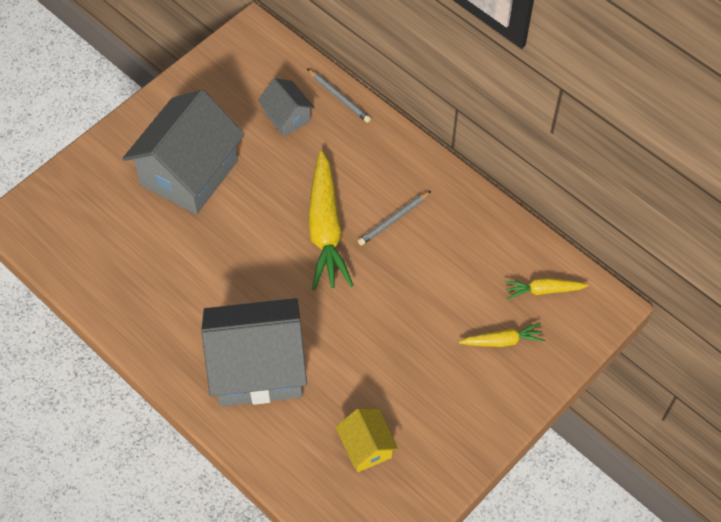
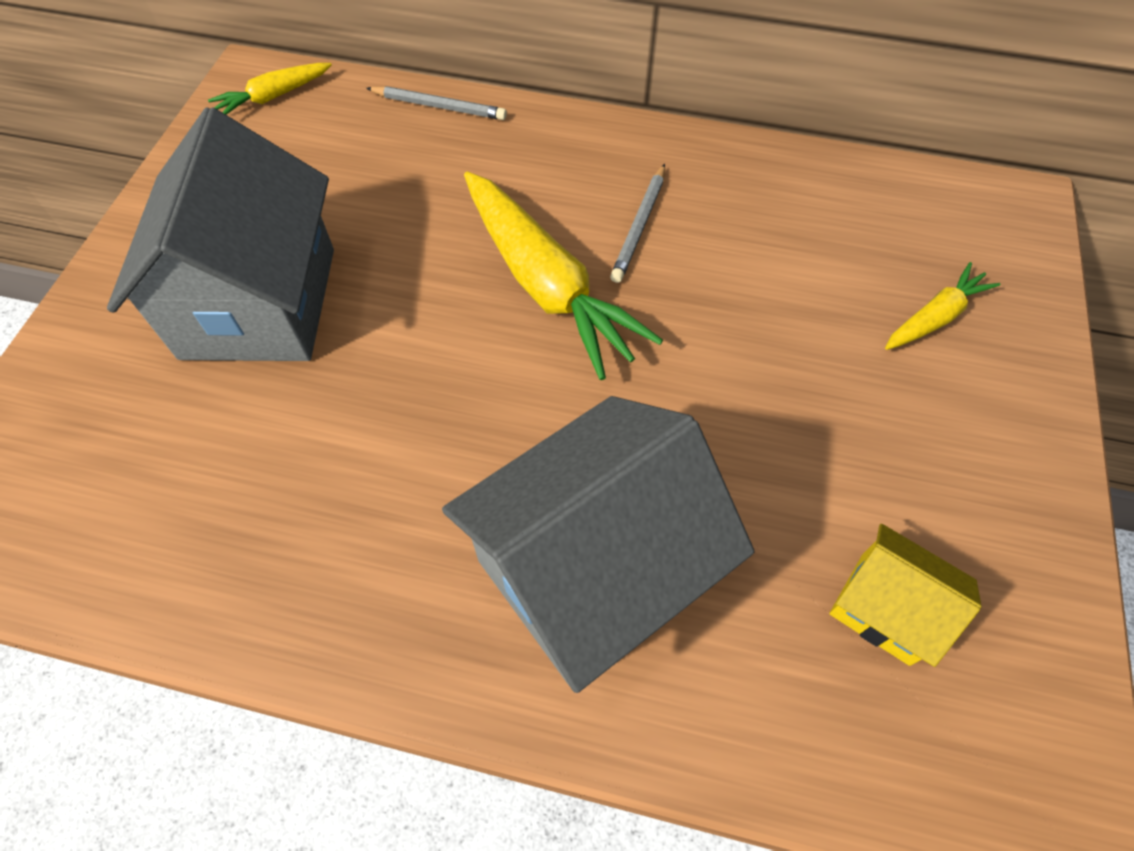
camera: 30 degrees left, 0 degrees up
grey house [258,78,315,137] -> none
yellow carrot [505,278,589,299] -> yellow carrot moved to [208,63,332,115]

